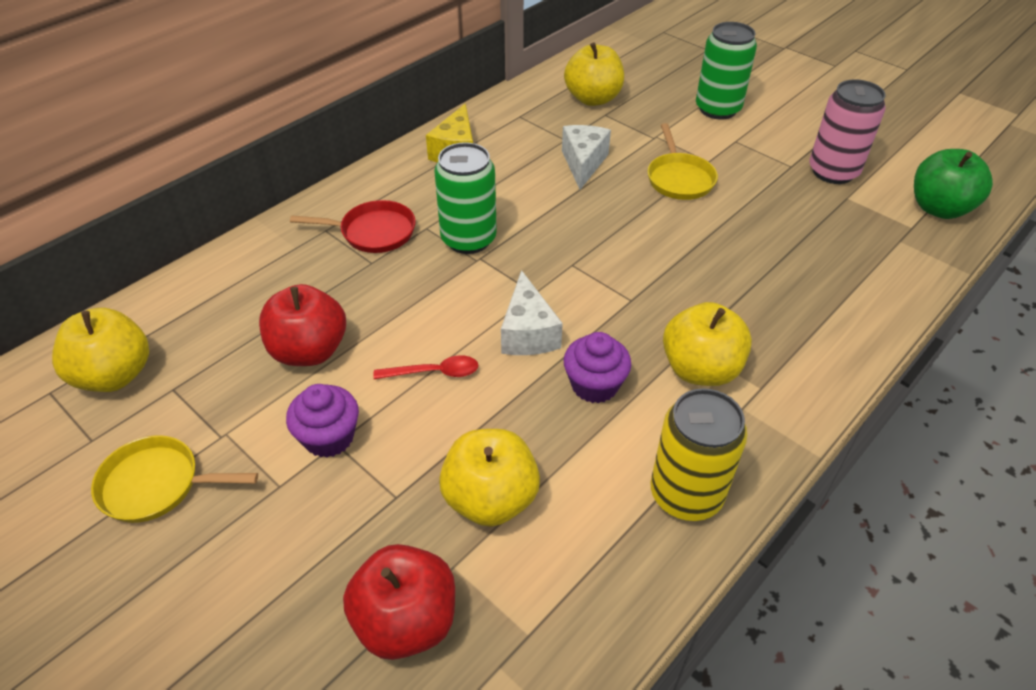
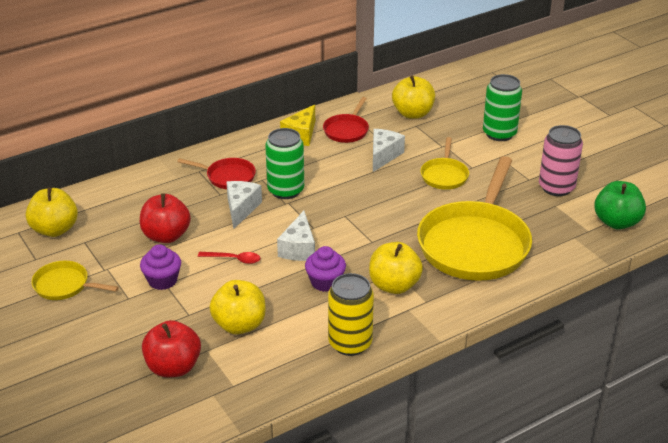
camera: 15 degrees right, 10 degrees down
none -> white cheese [226,181,262,229]
none -> red pan [323,97,369,143]
none -> yellow pan [417,156,532,281]

